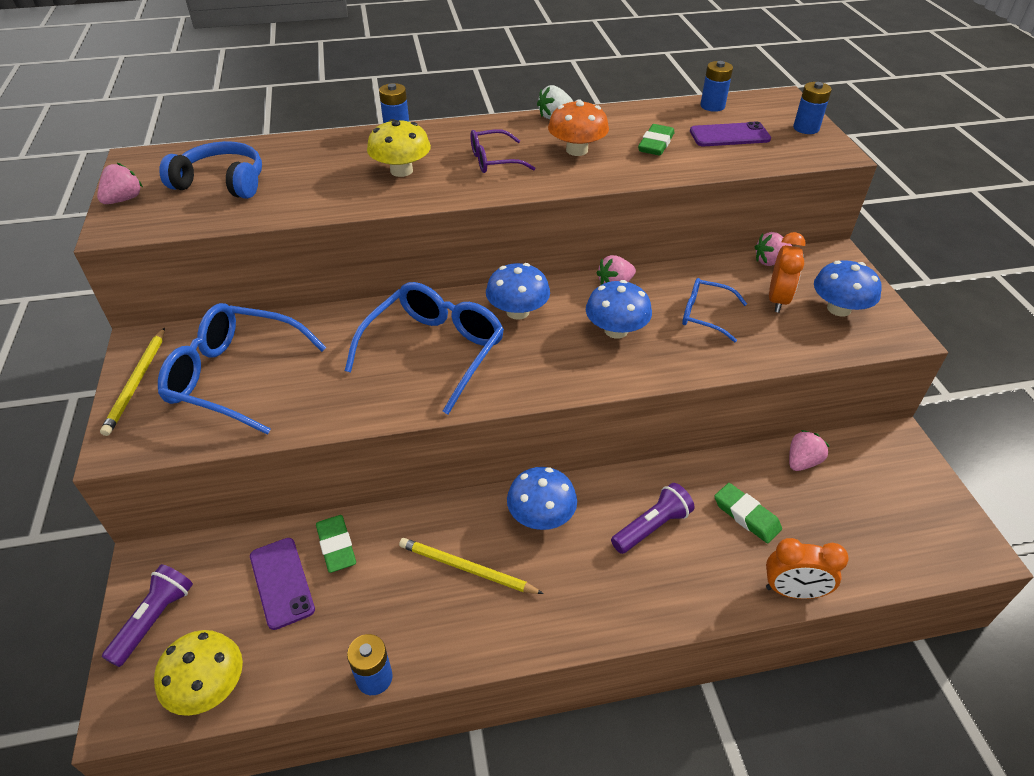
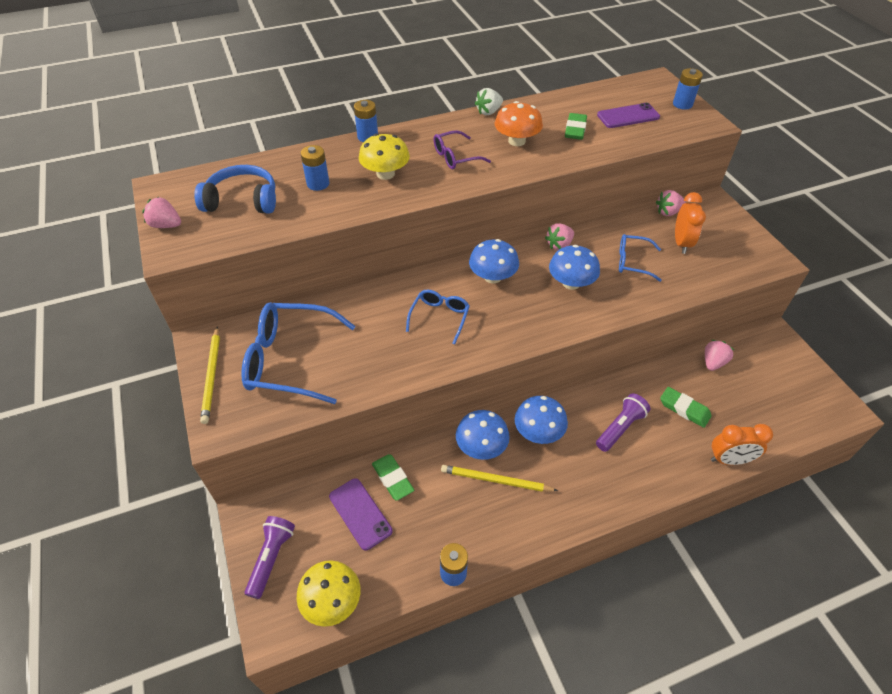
camera: 10 degrees left, 5 degrees up
pink strawberry [97,163,143,204] -> pink strawberry turned 90 degrees counterclockwise [142,197,181,228]
blue glasses [345,282,504,414] -> blue glasses [406,290,470,344], size x0.55
blue battery [700,61,733,112] -> blue battery moved to [300,145,329,191]
blue mushroom [814,260,882,316] -> blue mushroom moved to [456,410,510,460]

